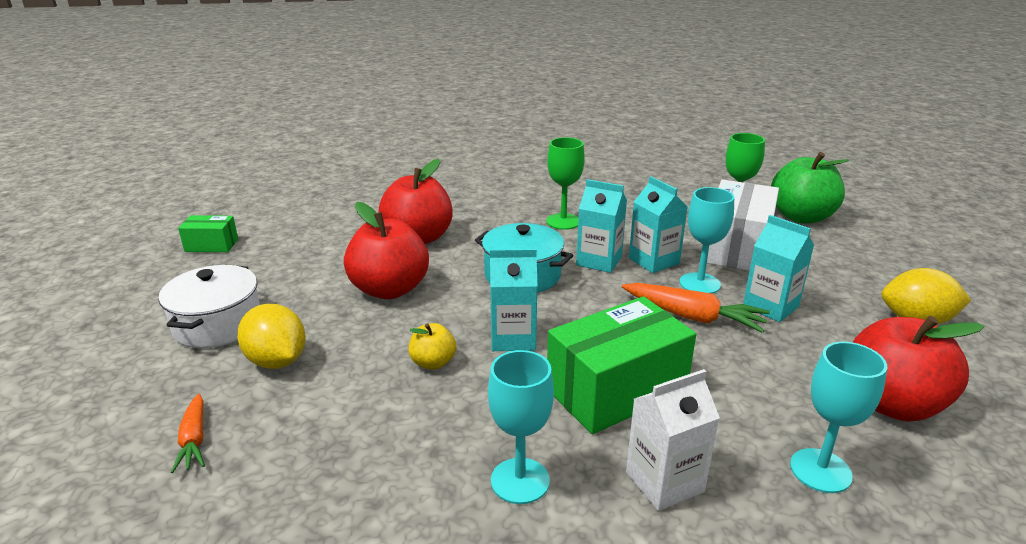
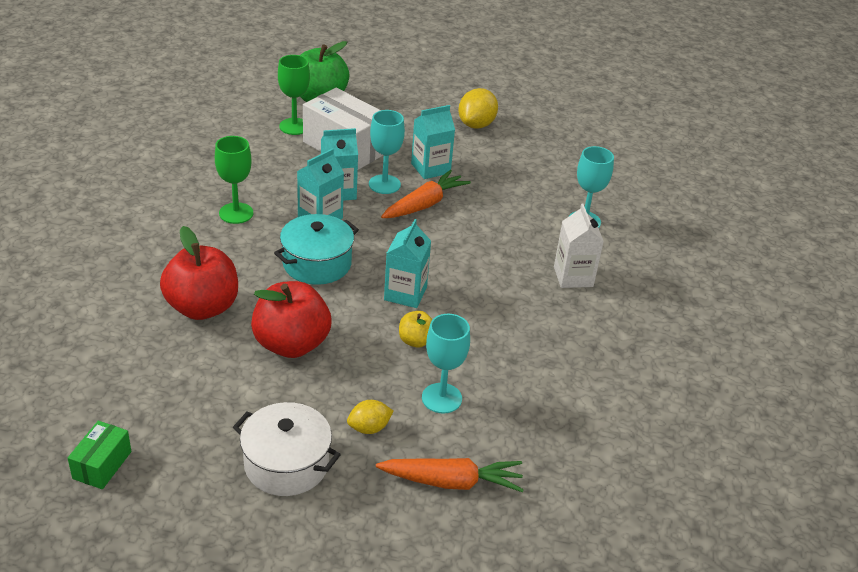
camera: 75 degrees left, 10 degrees up
orange carrot [171,394,205,473] -> orange carrot [376,458,524,492], size x1.65
yellow lemon [237,304,306,369] -> yellow lemon [347,400,394,434], size x0.62
turquoise goblet [488,350,554,504] -> turquoise goblet moved to [422,314,470,414]
green box [547,296,696,434] -> none
red apple [853,316,985,421] -> none

